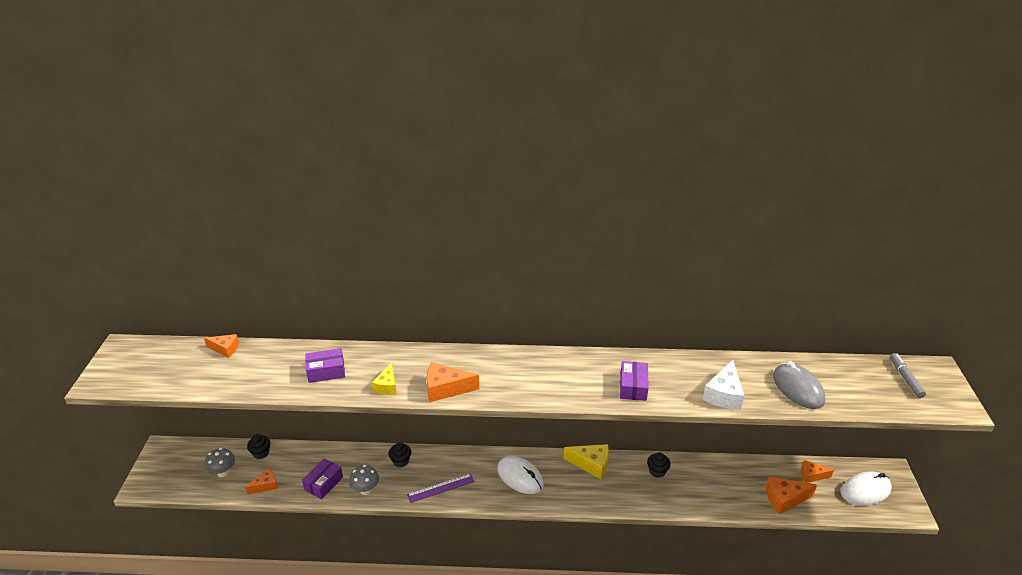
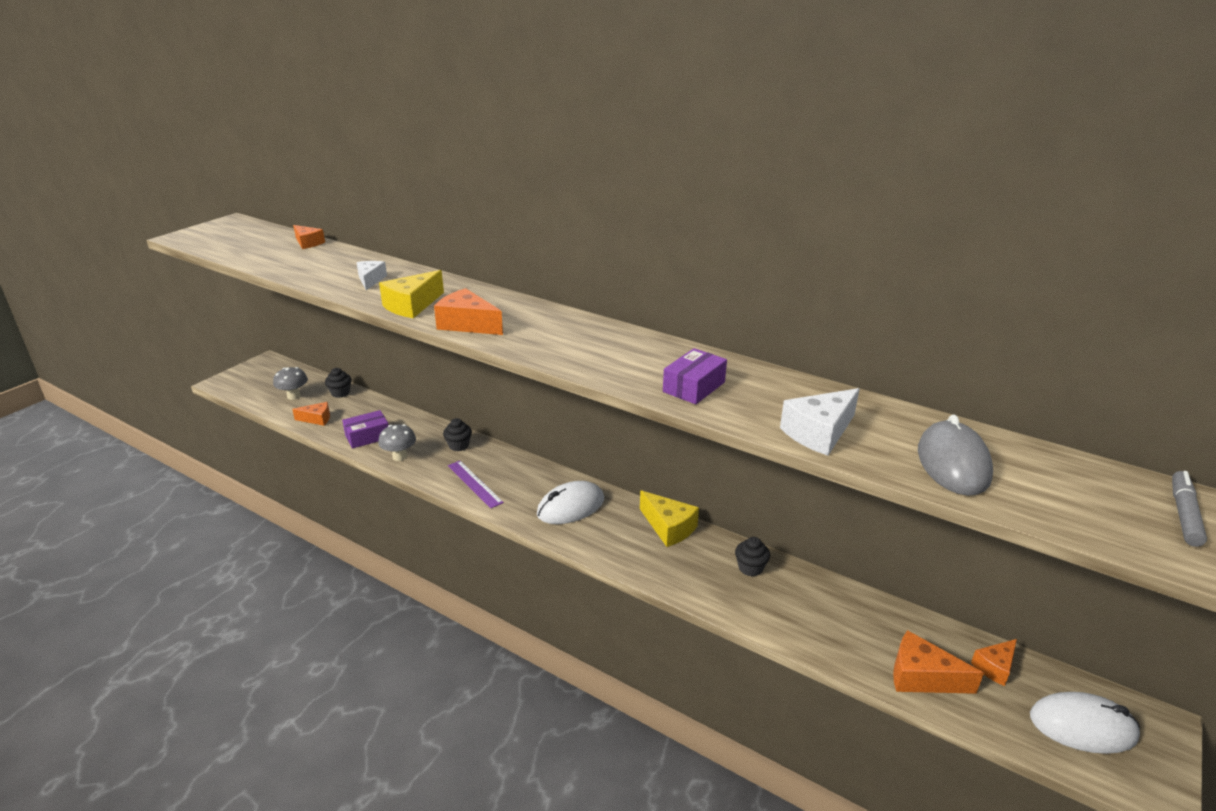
camera: 30 degrees right, 5 degrees down
purple box [305,348,345,383] -> white cheese [356,261,387,290]
yellow cheese [372,363,397,395] -> yellow cheese [379,270,444,318], size x1.54
purple ruler [407,474,475,503] -> purple ruler turned 45 degrees clockwise [448,461,504,508]
white mouse [497,456,544,494] -> white mouse turned 75 degrees clockwise [537,481,604,524]
orange cheese [801,460,834,483] -> orange cheese turned 75 degrees counterclockwise [971,639,1017,686]

